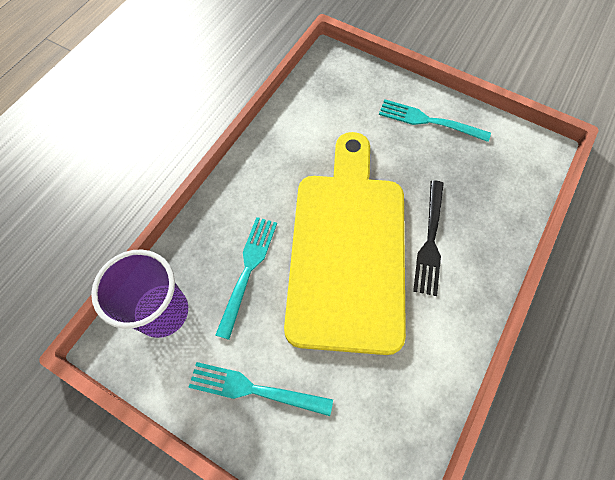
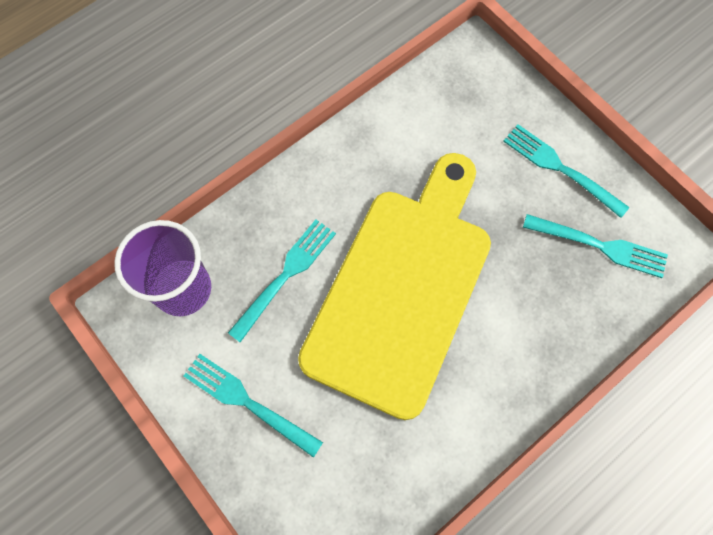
camera: 20 degrees right, 5 degrees up
black fork [413,180,444,296] -> none
none -> turquoise fork [523,214,668,278]

